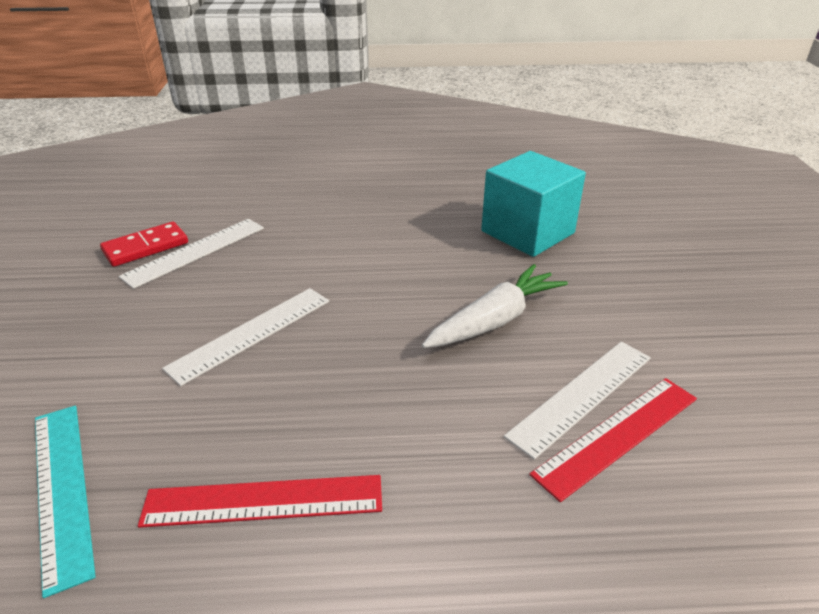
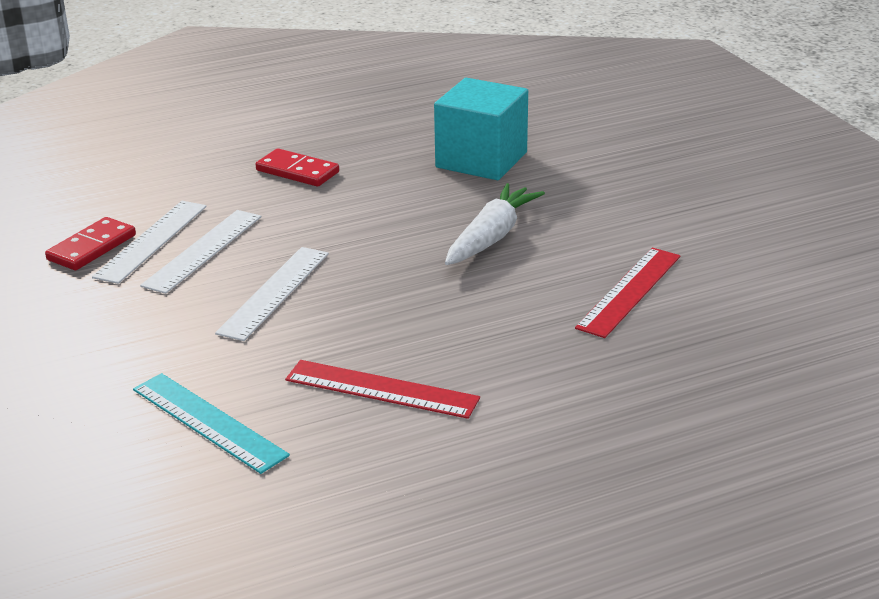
camera: 20 degrees left, 5 degrees down
red ruler [138,475,382,528] -> red ruler turned 45 degrees clockwise [285,360,480,419]
white ruler [504,342,651,460] -> white ruler moved to [140,210,261,294]
none -> red domino [256,148,339,187]

